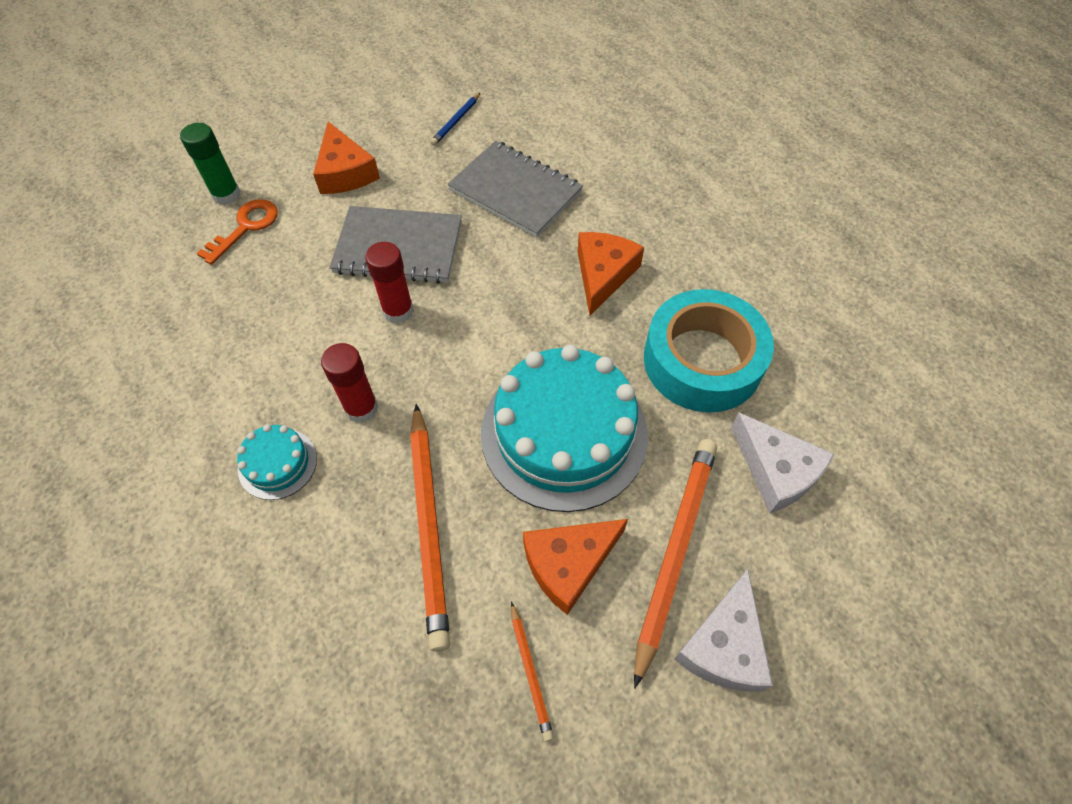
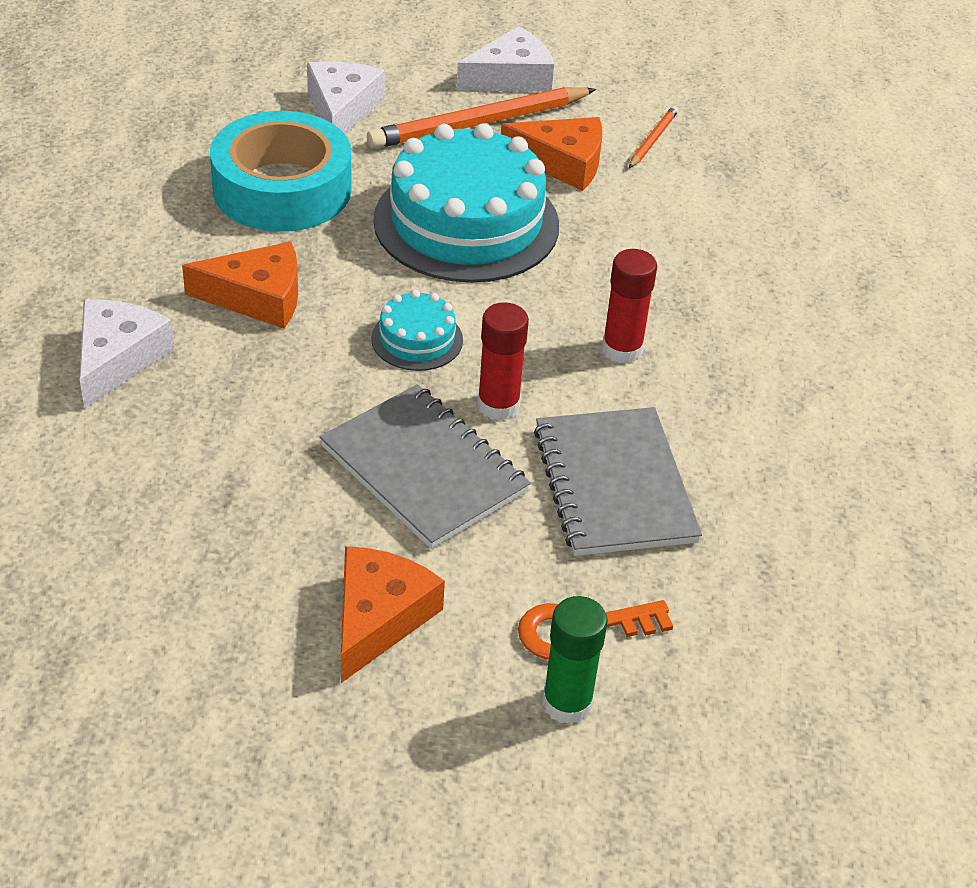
camera: 140 degrees left, 15 degrees down
turquoise cake [237,424,317,500] -> turquoise cake moved to [371,290,463,371]
orange pencil [410,404,450,652] -> none
blue pencil [430,93,480,146] -> none
grey notebook [448,141,583,238] -> grey notebook moved to [534,407,702,556]
orange cheese [577,232,644,316] -> orange cheese turned 150 degrees counterclockwise [182,242,298,329]
none -> white cheese [79,299,175,409]

